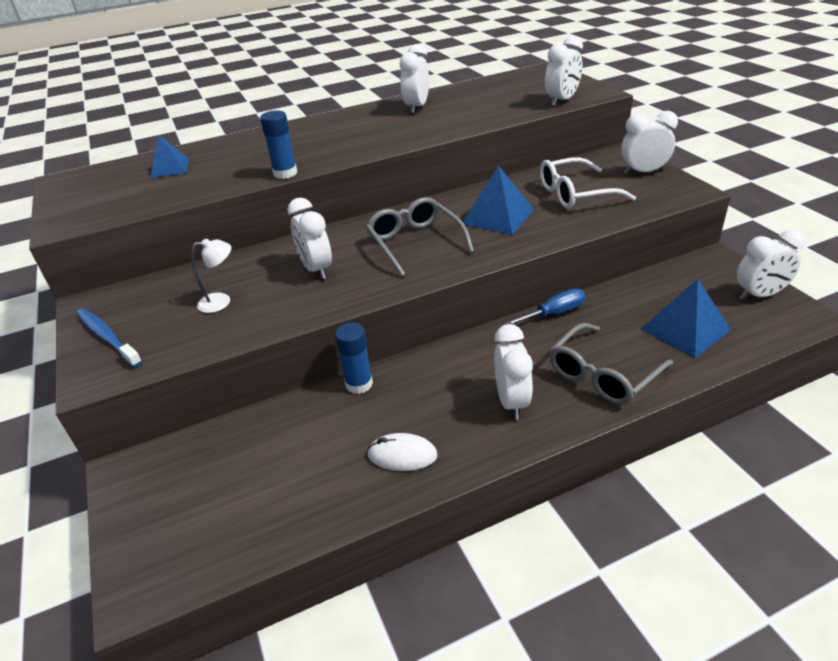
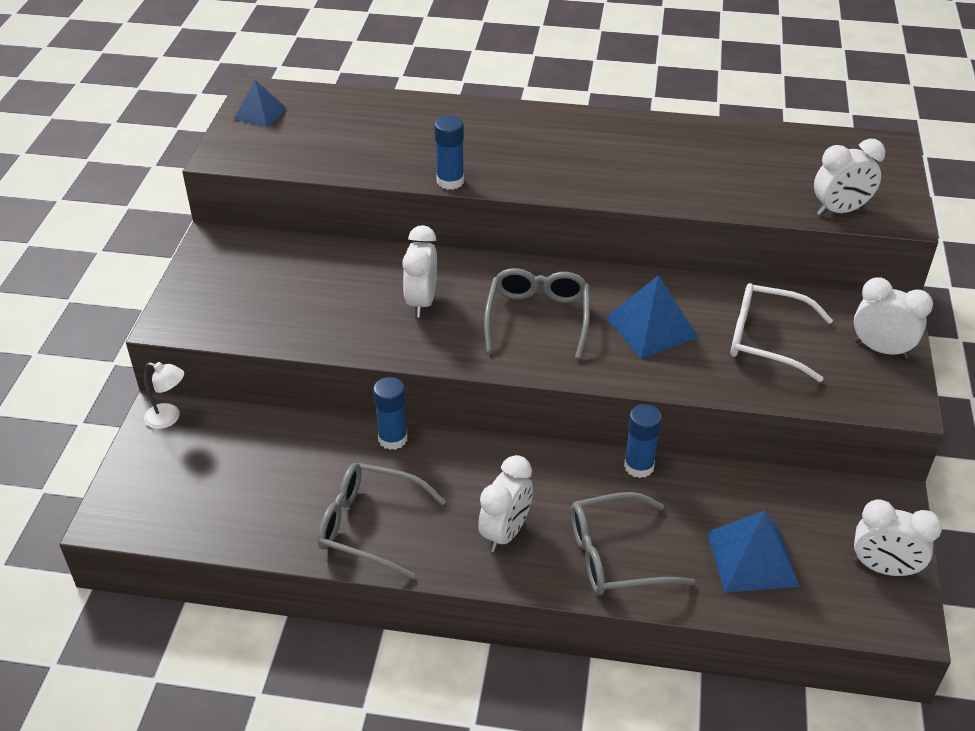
camera: 30 degrees right, 5 degrees up
blue toothbrush [76,308,142,368] -> none
blue pyramid [150,135,189,178] -> blue pyramid moved to [234,80,287,128]
white lamp [191,238,231,313] -> white lamp moved to [144,362,184,429]
white mouse [367,433,438,471] -> grey glasses [317,463,446,579]
white clock [400,44,429,114] -> none
blue screwdriver [504,289,585,325] -> blue glue stick [624,404,662,478]

